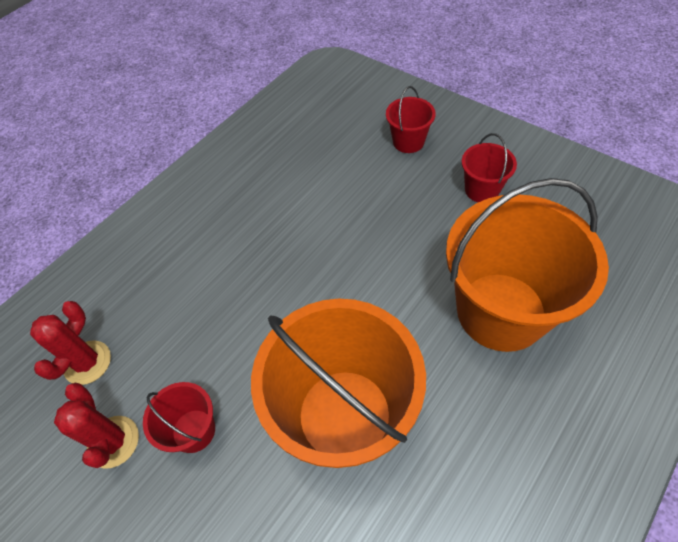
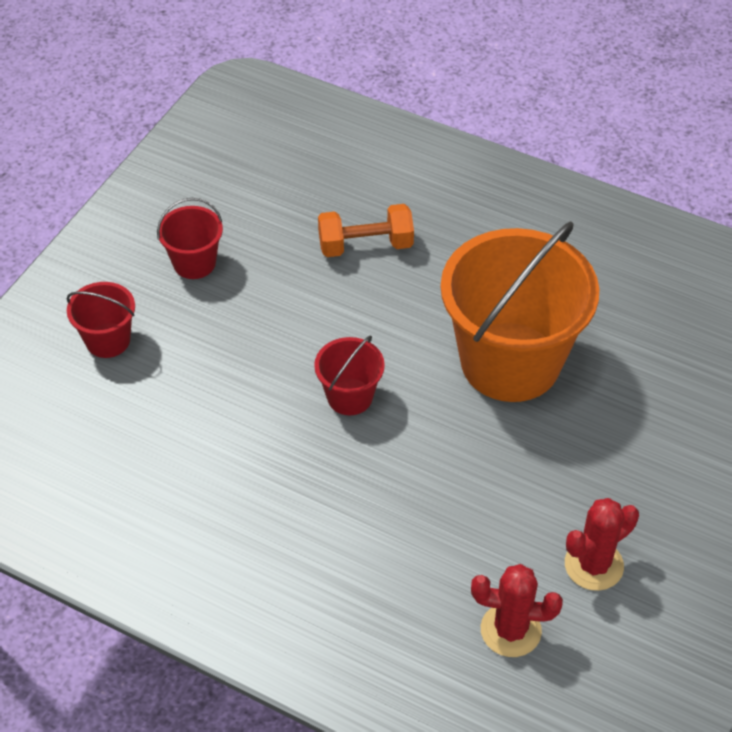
camera: 105 degrees left, 5 degrees down
red bucket [143,382,215,453] -> red bucket moved to [314,335,385,415]
orange bucket [446,178,609,352] -> orange dumbbell [318,204,414,257]

